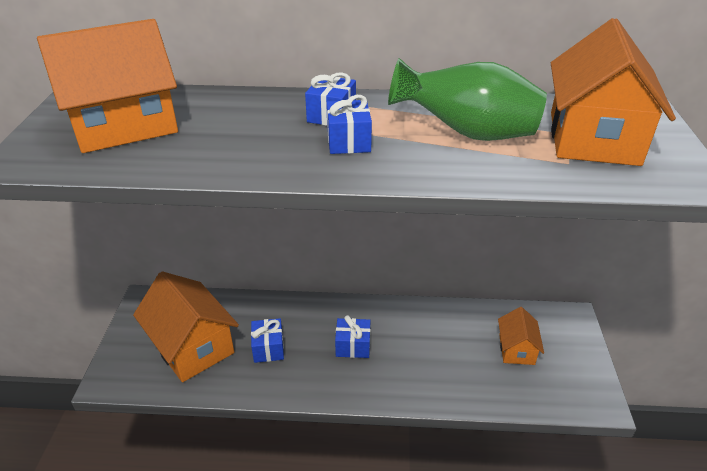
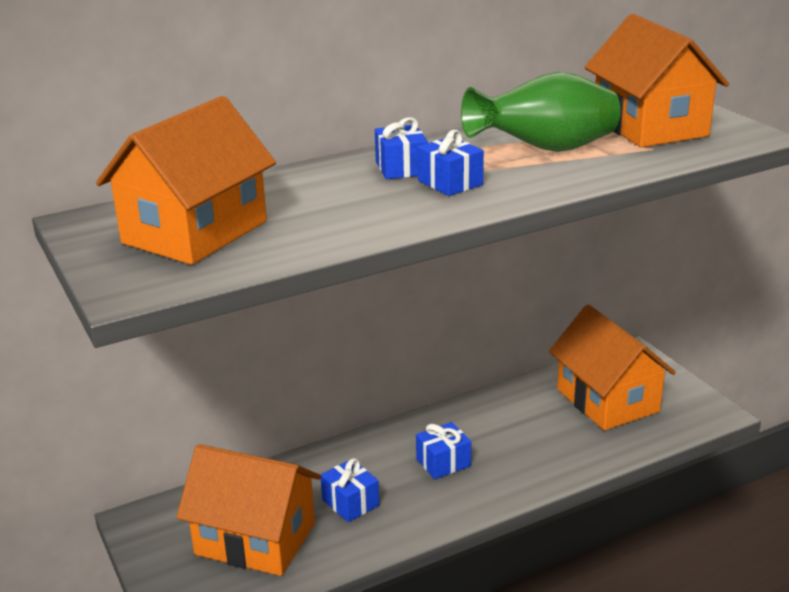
camera: 30 degrees left, 10 degrees down
orange house [498,307,544,365] -> orange house [549,305,676,431], size x1.86

